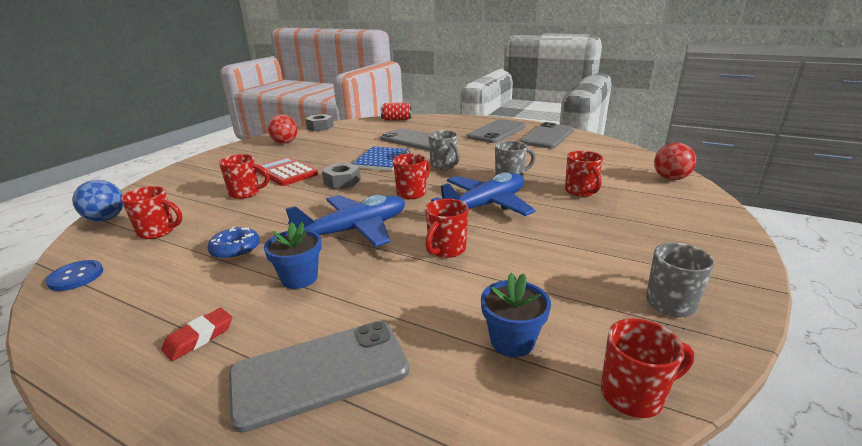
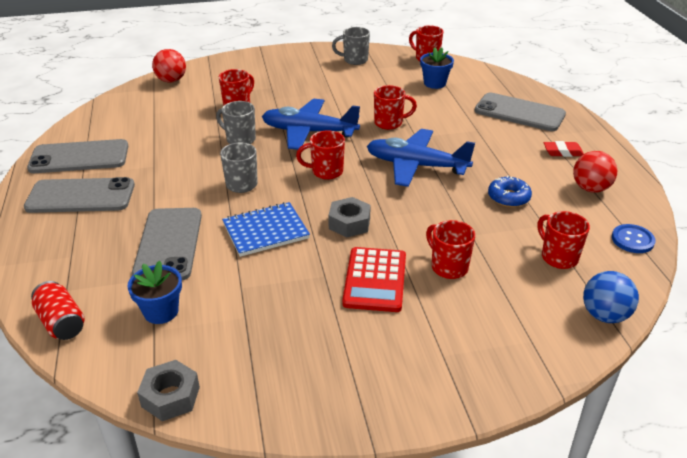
camera: 130 degrees left, 10 degrees up
blue flower pot [264,222,322,289] -> blue flower pot moved to [127,261,182,324]
red ball [268,115,298,144] -> red ball moved to [573,151,618,193]

